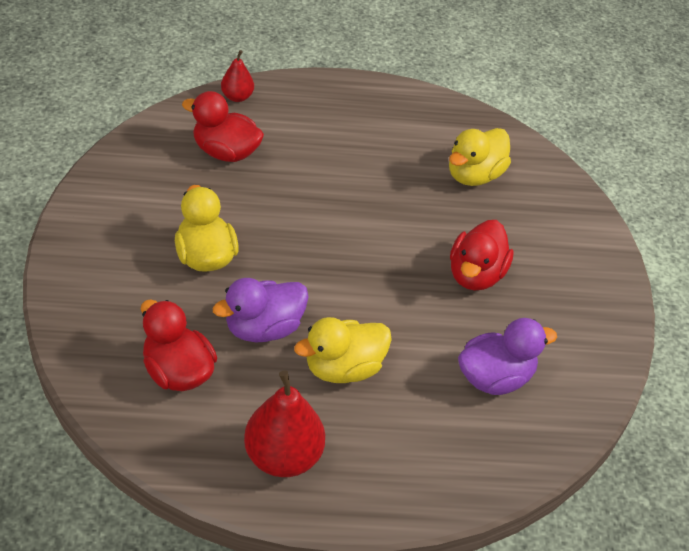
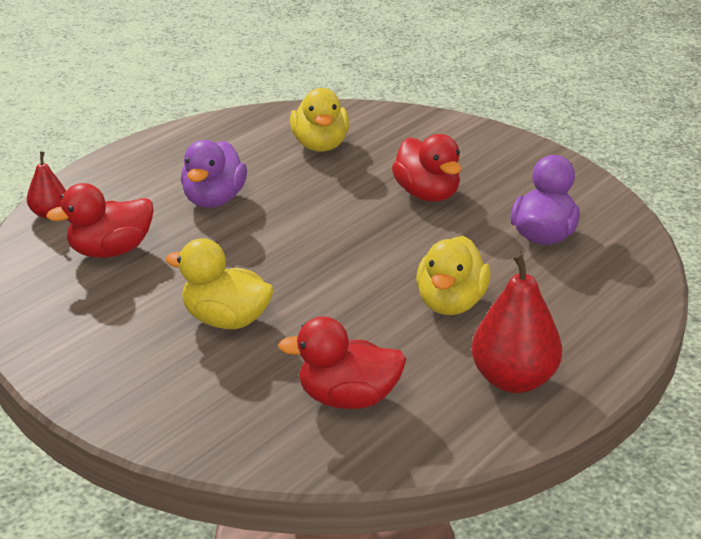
camera: 45 degrees left, 15 degrees down
purple duck [213,278,309,342] -> purple duck moved to [181,140,247,208]

